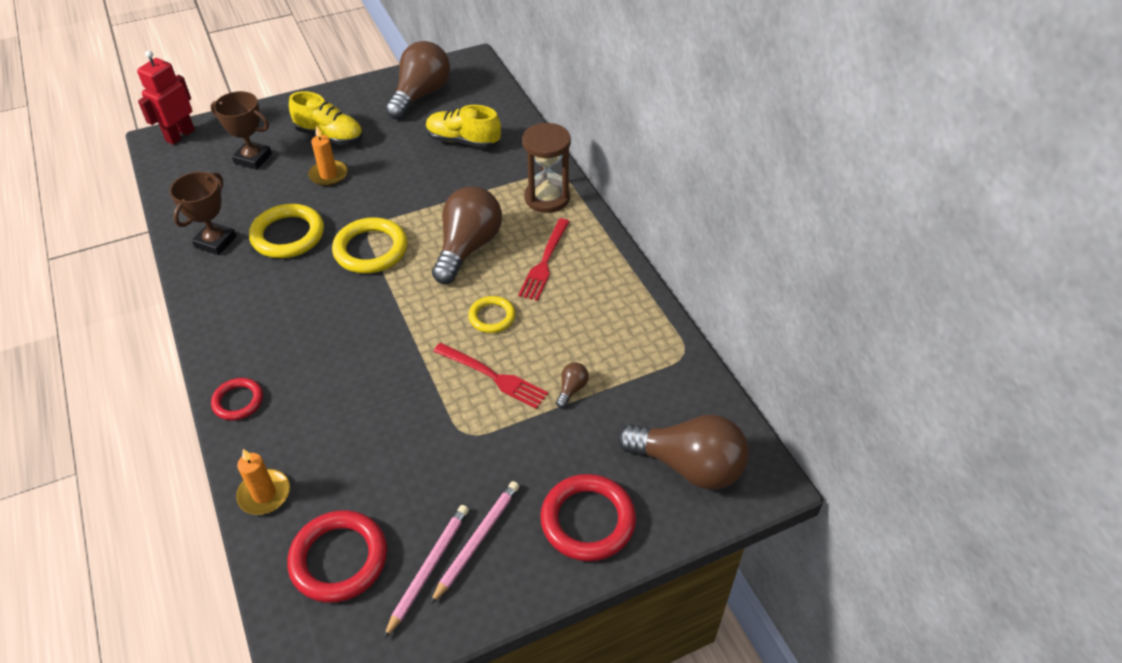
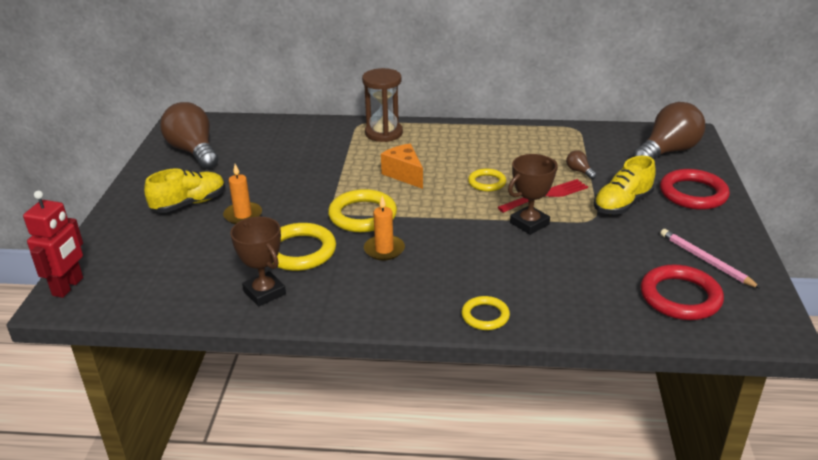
camera: 60 degrees left, 15 degrees down
red robot [137,50,195,145] -> red robot turned 135 degrees counterclockwise [23,191,83,298]
brown trophy [210,91,272,170] -> brown trophy moved to [508,154,558,235]
red ring [211,378,263,420] -> yellow ring [461,296,510,330]
orange candle [236,449,290,515] -> orange candle moved to [364,196,405,260]
yellow shoe [426,105,501,148] -> yellow shoe moved to [594,156,656,214]
pink pencil [430,481,519,604] -> none
brown light bulb [432,186,502,284] -> orange cheese [381,144,423,189]
red fork [518,218,570,301] -> none

